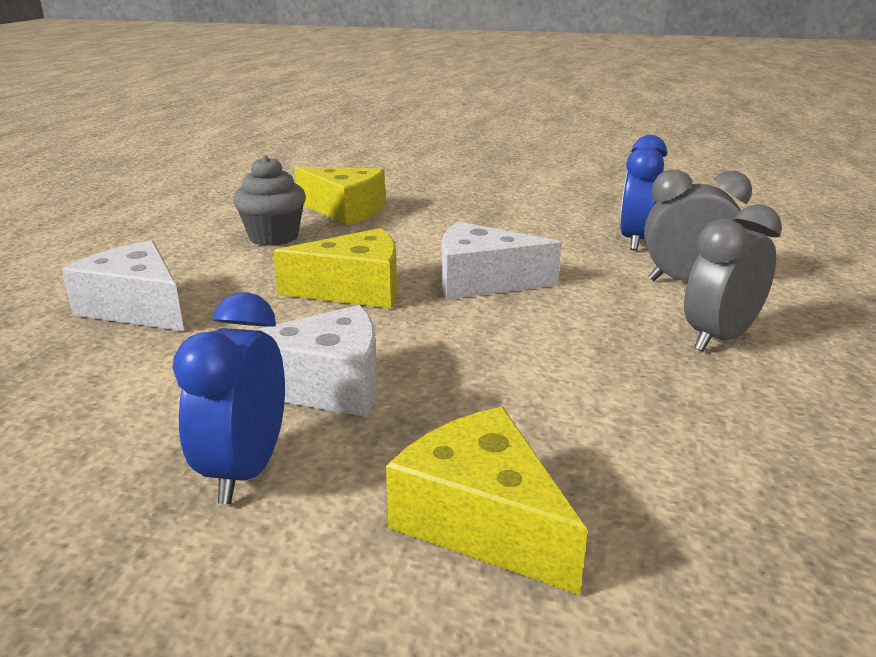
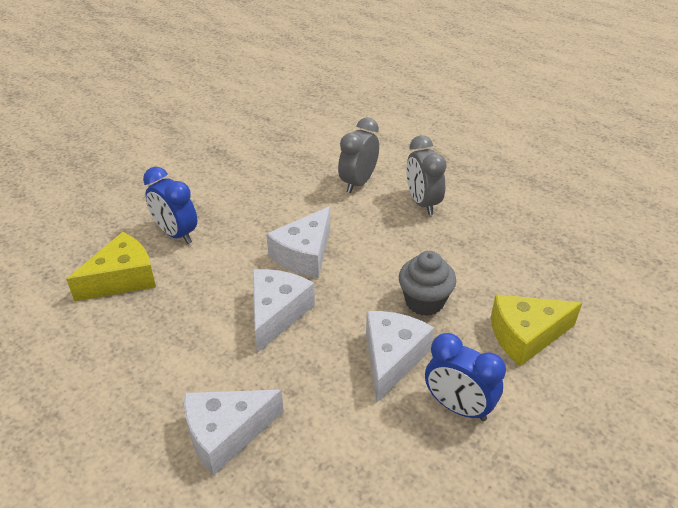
camera: 65 degrees left, 15 degrees up
grey cupcake [233,155,306,246] -> grey cupcake moved to [399,251,456,316]
yellow cheese [273,228,397,308] -> white cheese [253,269,315,353]
blue clock [620,135,667,251] -> blue clock moved to [143,167,198,244]

